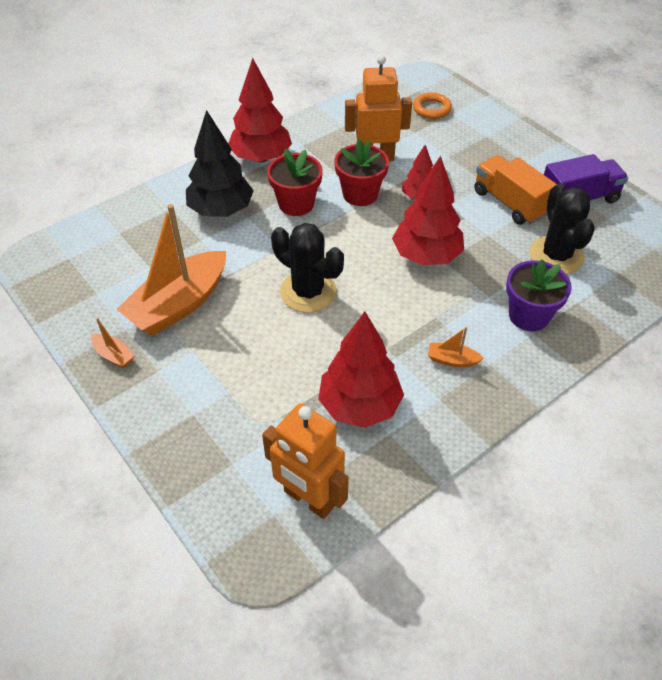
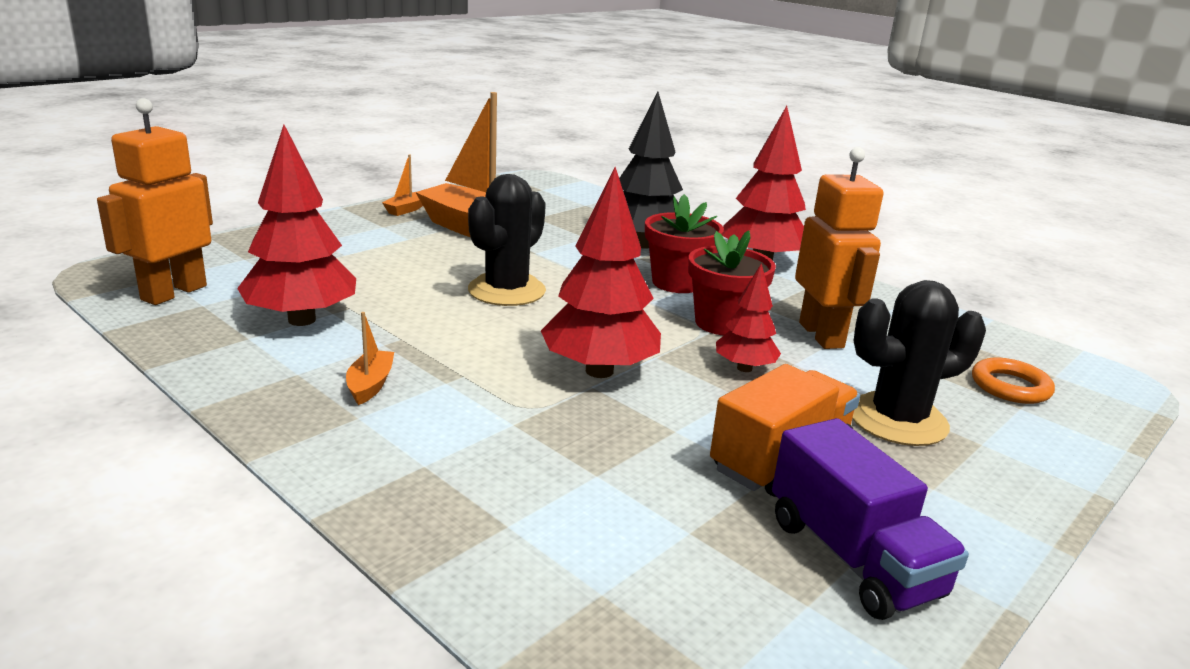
camera: 80 degrees right, 25 degrees down
purple flower pot [506,259,572,331] -> none
black cactus [529,183,595,274] -> black cactus moved to [852,280,986,446]

